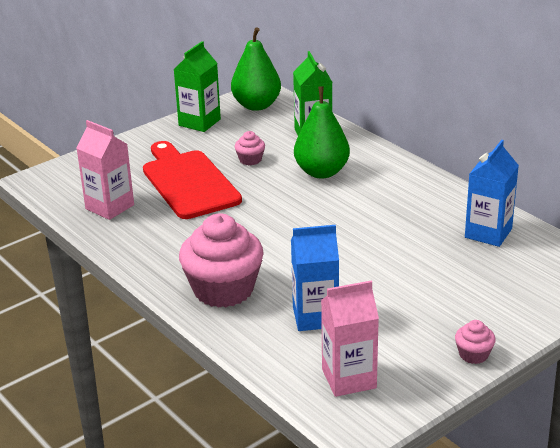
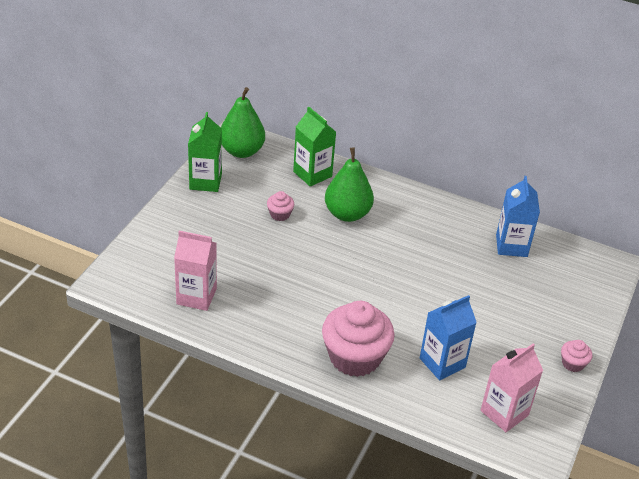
camera: 30 degrees left, 10 degrees up
red cutting board [143,141,242,219] -> none

